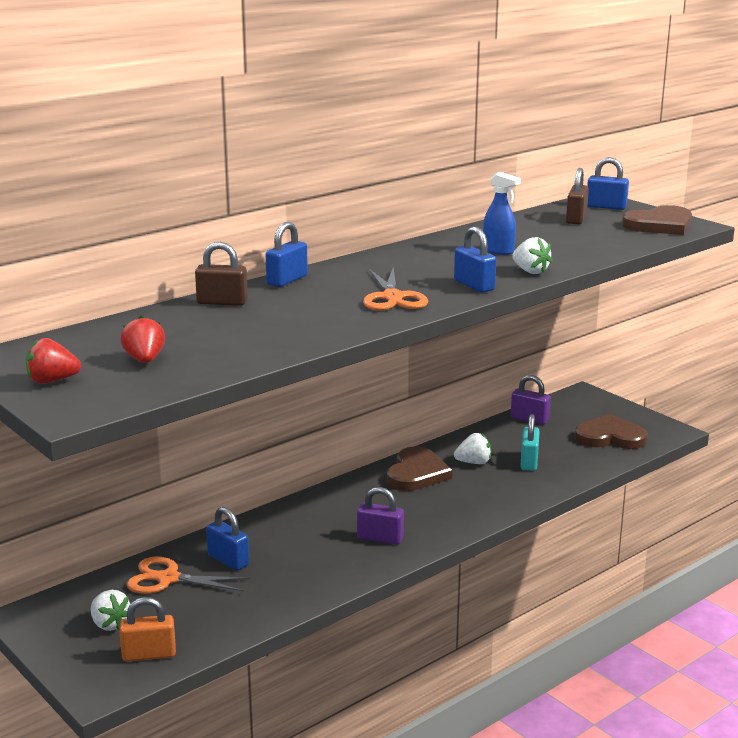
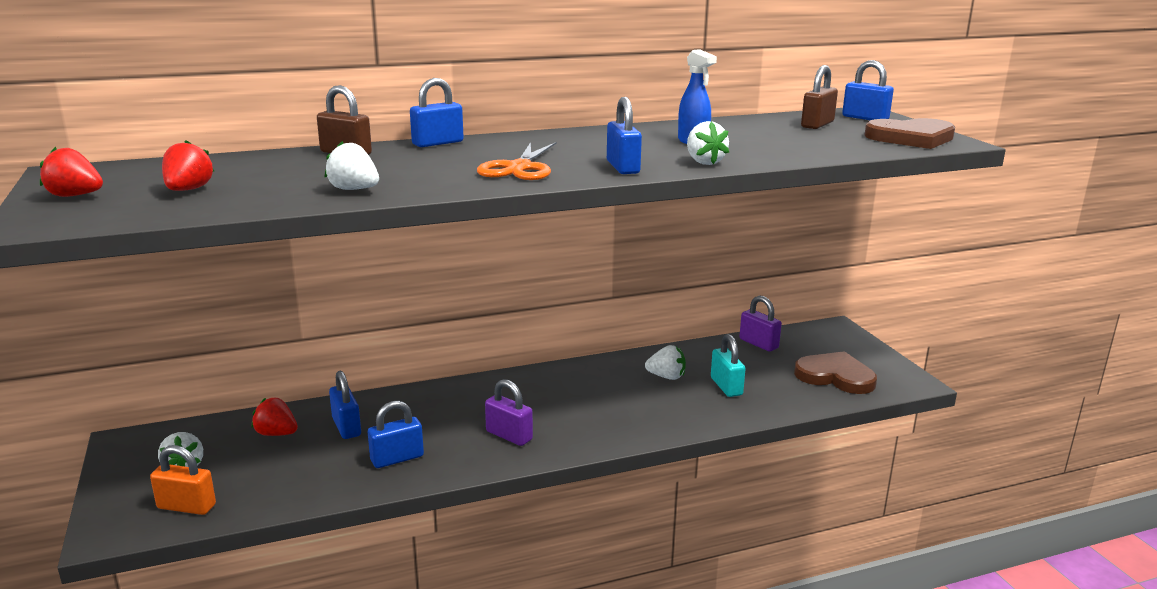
camera: 20 degrees right, 0 degrees up
orange scissors [127,557,250,594] -> red strawberry [251,398,298,436]
brown heart [387,446,453,491] -> none
turquoise padlock [520,414,540,471] -> turquoise padlock turned 45 degrees counterclockwise [711,334,746,397]
none -> white strawberry [324,141,379,190]
none -> blue padlock [368,401,424,468]

